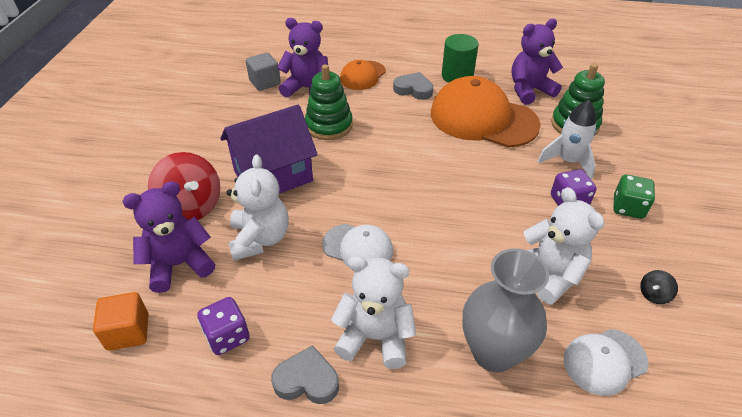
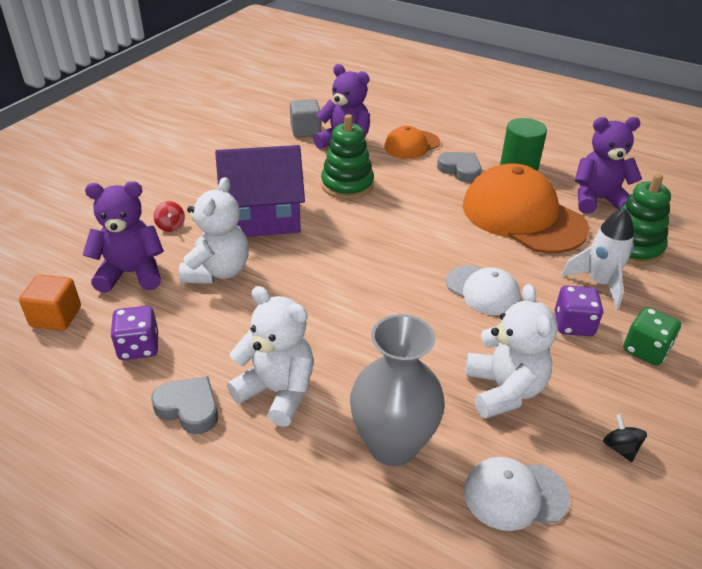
camera: 20 degrees right, 5 degrees down
red spinning top [148,152,220,220] -> red spinning top [153,201,185,232], size x0.43
white cap [322,224,393,266] -> white cap moved to [446,265,520,315]
black spinning top [640,270,678,304] -> black spinning top turned 90 degrees clockwise [603,414,647,462]

